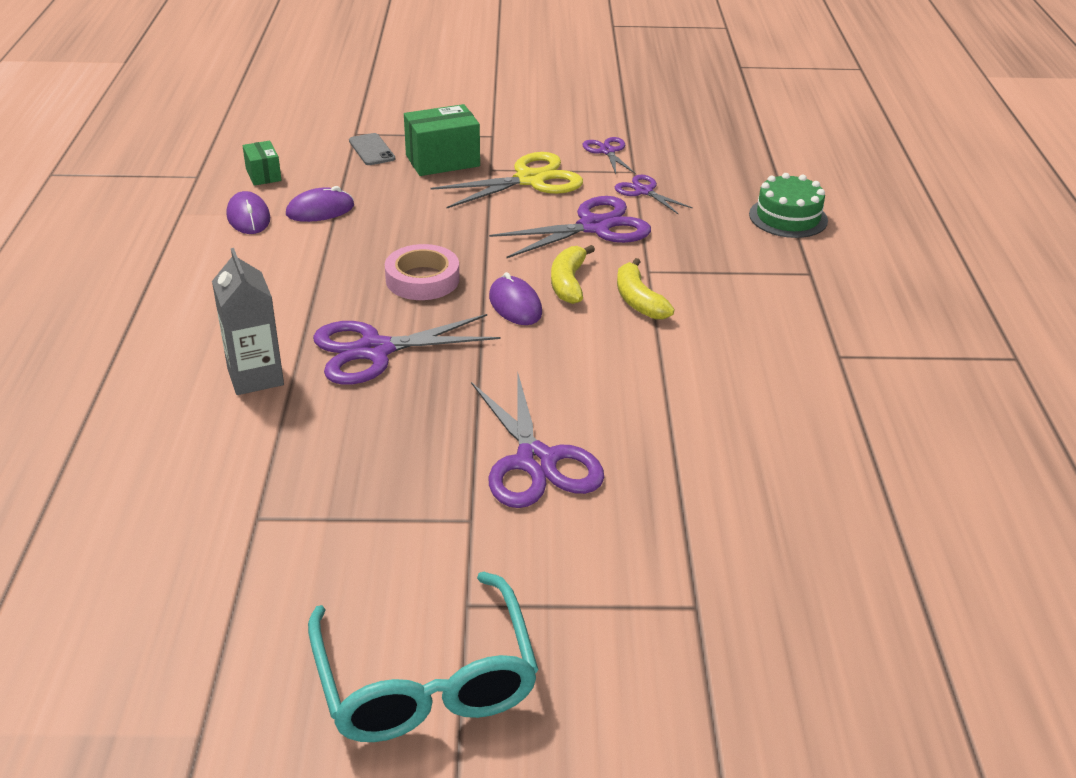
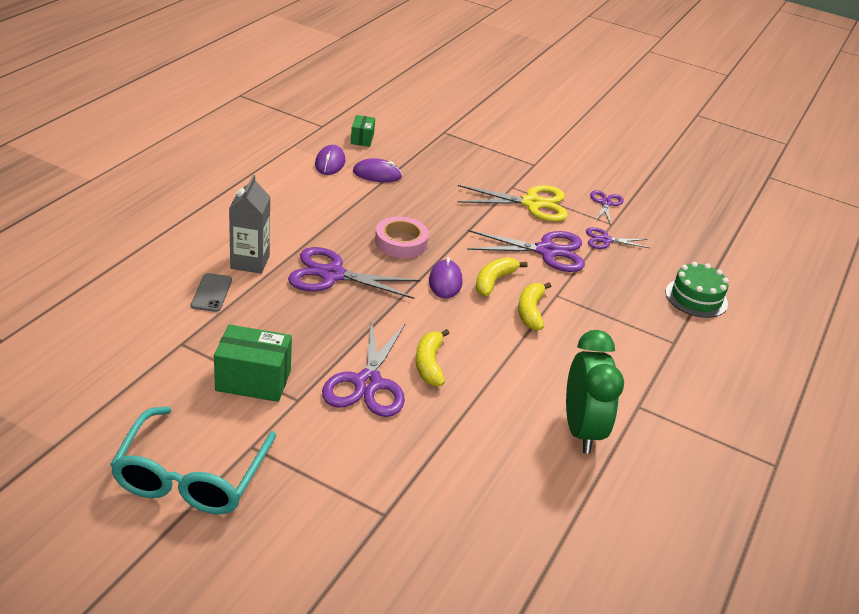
camera: 25 degrees right, 0 degrees up
grey phone [349,133,395,165] -> grey phone moved to [191,273,232,312]
green box [404,104,480,176] -> green box moved to [214,324,292,402]
purple scissors [615,175,693,214] -> purple scissors turned 75 degrees counterclockwise [586,227,649,249]
none -> yellow banana [415,329,449,386]
none -> green clock [566,330,624,454]

